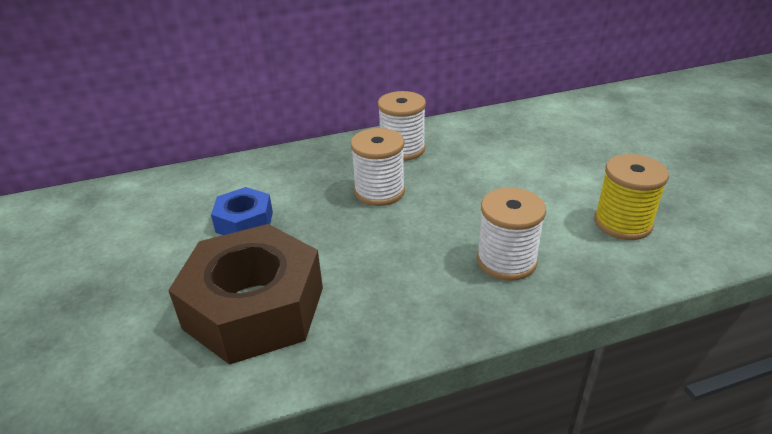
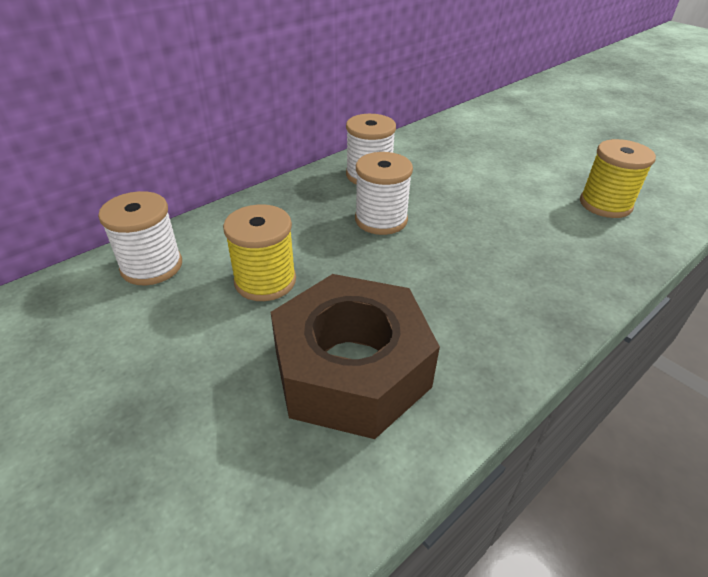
camera: 25 degrees left, 5 degrees up
blue nut [211,187,273,235] -> yellow spool [223,204,296,301]
white spool [477,188,546,281] -> white spool moved to [98,191,182,285]

